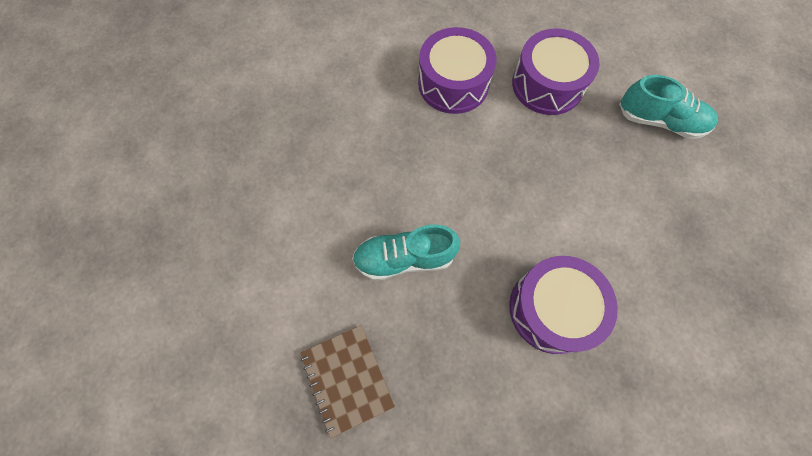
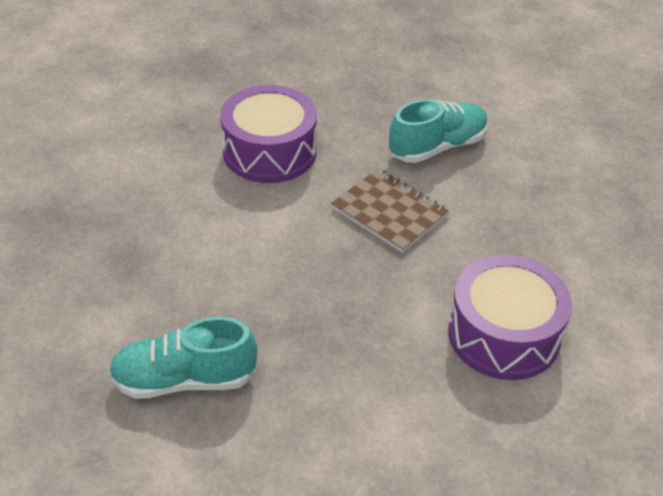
camera: 155 degrees right, 25 degrees down
brown notebook [300,325,395,439] -> brown notebook moved to [331,169,449,253]
purple drum [512,28,600,115] -> none

